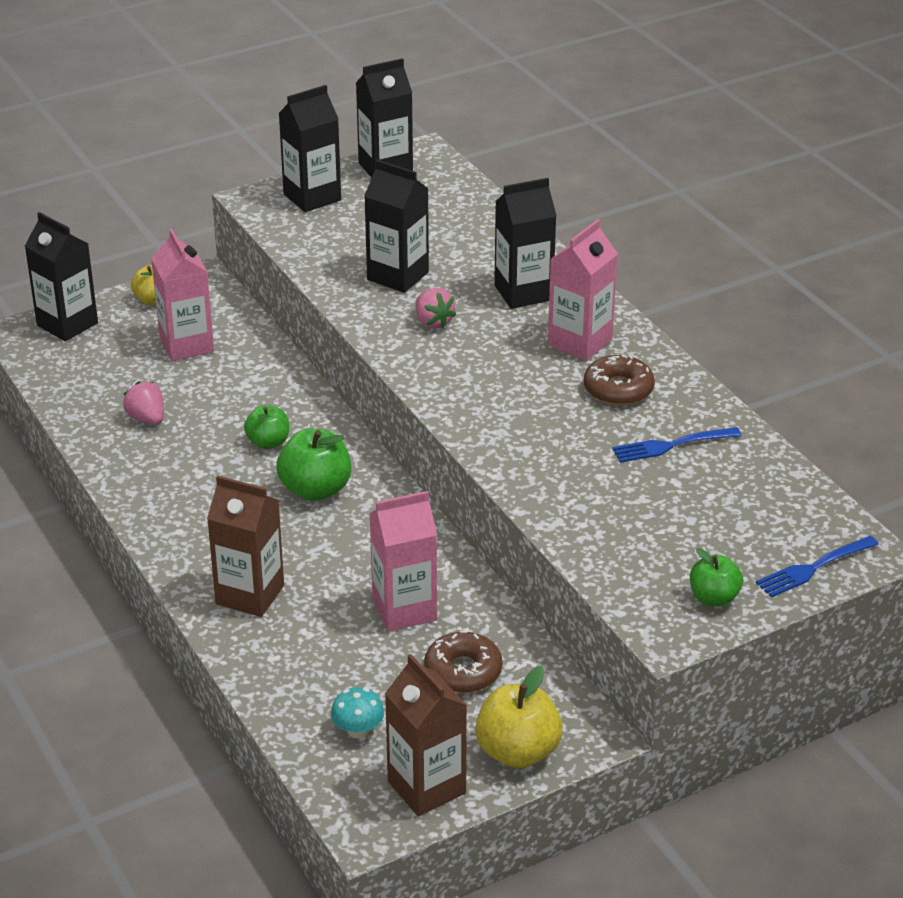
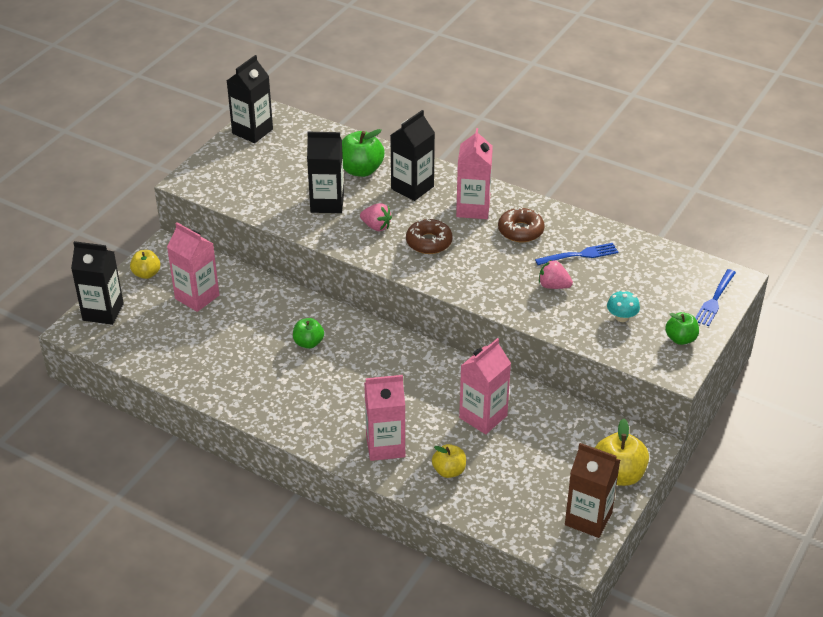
camera: 30 degrees left, 5 degrees up
pink strawberry [123,381,164,425] -> pink strawberry moved to [539,260,573,289]
brown carton [207,476,284,617] -> pink carton [364,375,405,461]
green apple [277,428,351,501] -> green apple moved to [342,129,385,177]
black carton [279,85,341,212] -> none
turquoise mushroom [331,687,384,738] -> turquoise mushroom moved to [607,290,640,322]
brown donut [424,631,502,693] -> brown donut moved to [406,219,453,254]
blue fork [612,427,742,463] -> blue fork turned 150 degrees counterclockwise [535,243,618,265]
none -> yellow apple [432,444,466,478]

